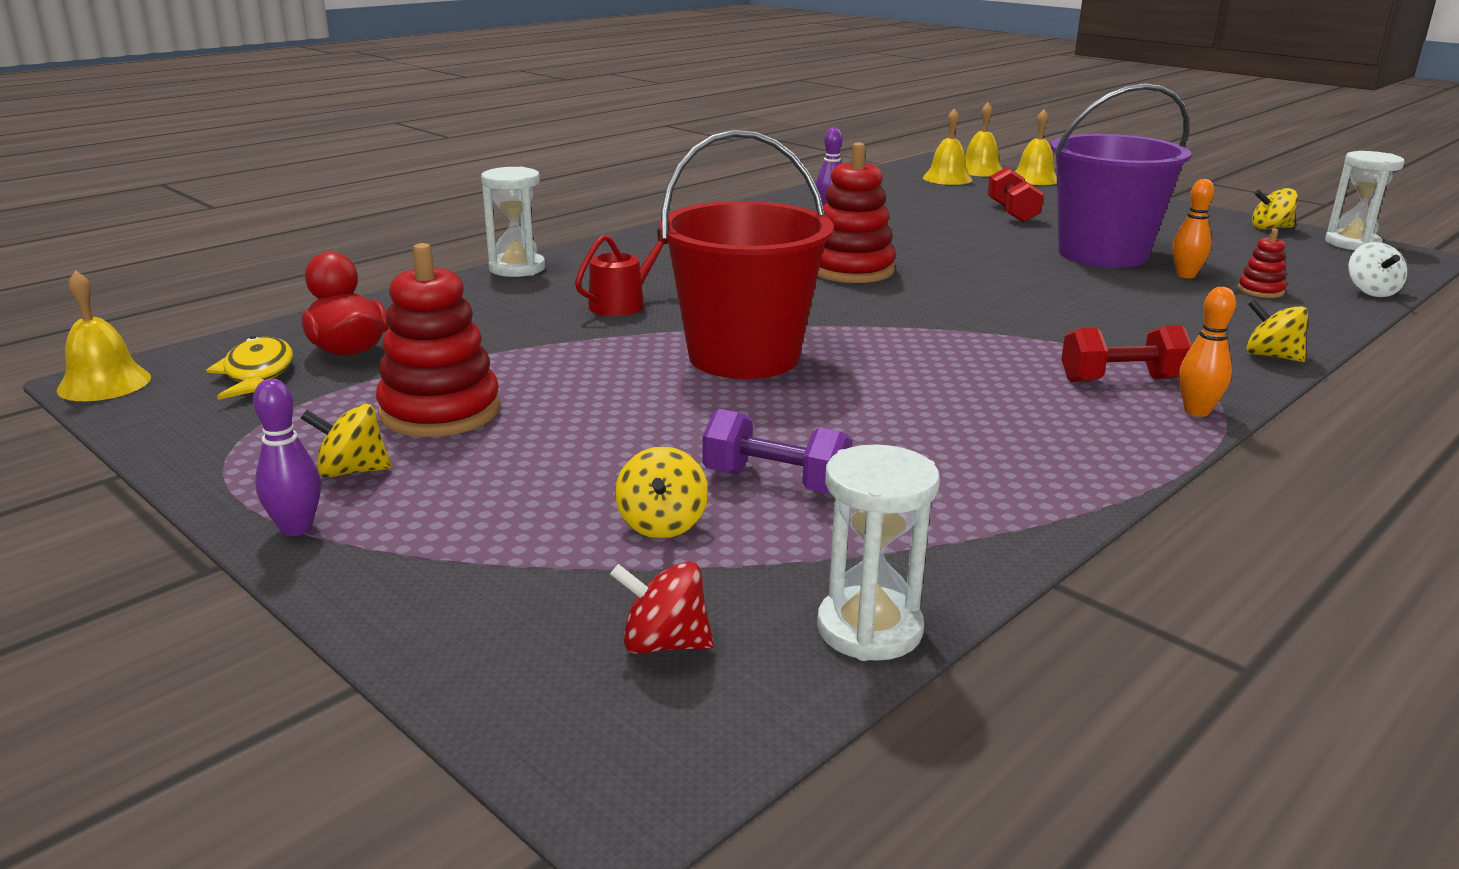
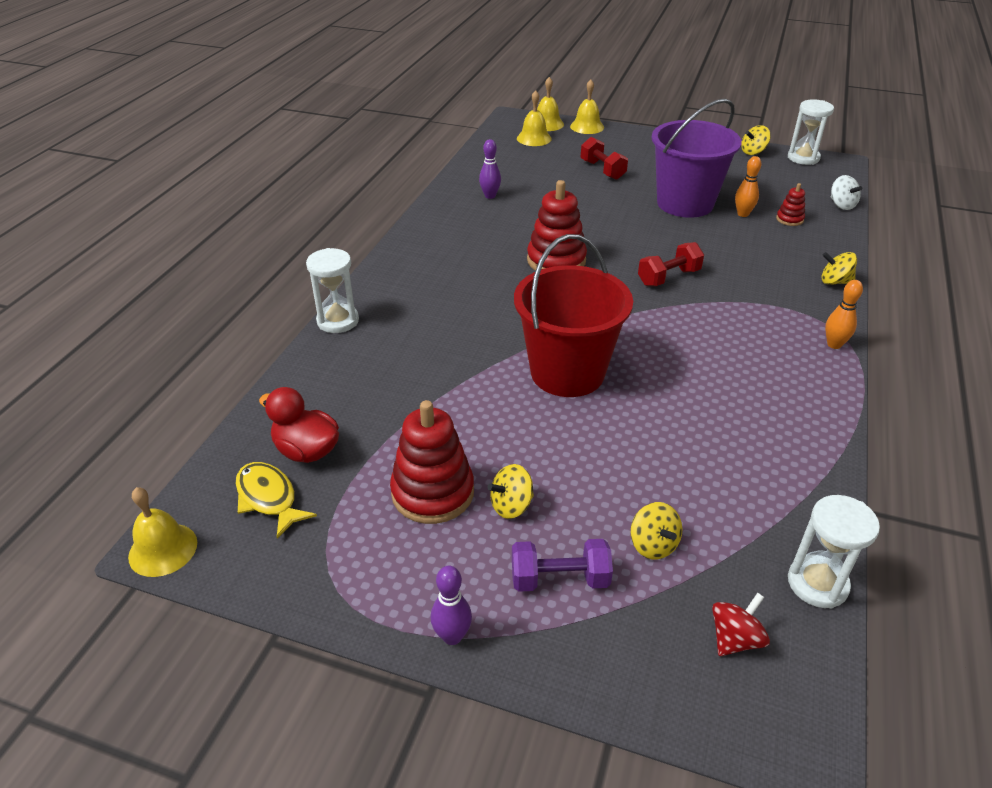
camera: 25 degrees left, 15 degrees up
yellow spinning top [301,404,392,478] -> yellow spinning top moved to [487,464,534,519]
red watering can [575,229,668,316] -> none
red spinning top [610,561,714,654] -> red spinning top turned 150 degrees clockwise [712,593,770,656]
purple dumbbell [702,409,853,494] -> purple dumbbell moved to [512,539,613,592]
red dumbbell [1061,325,1192,382] -> red dumbbell moved to [638,242,704,286]

